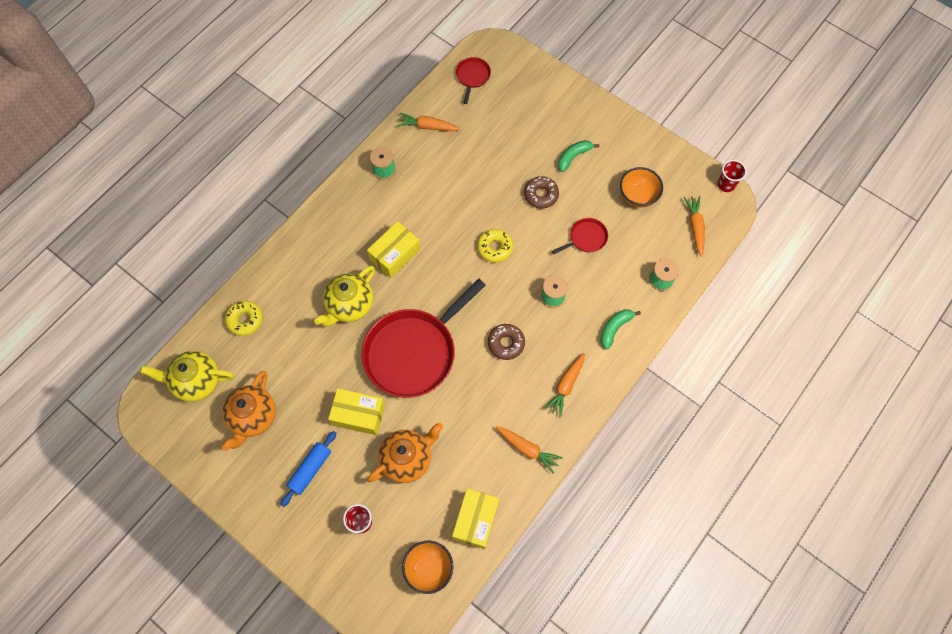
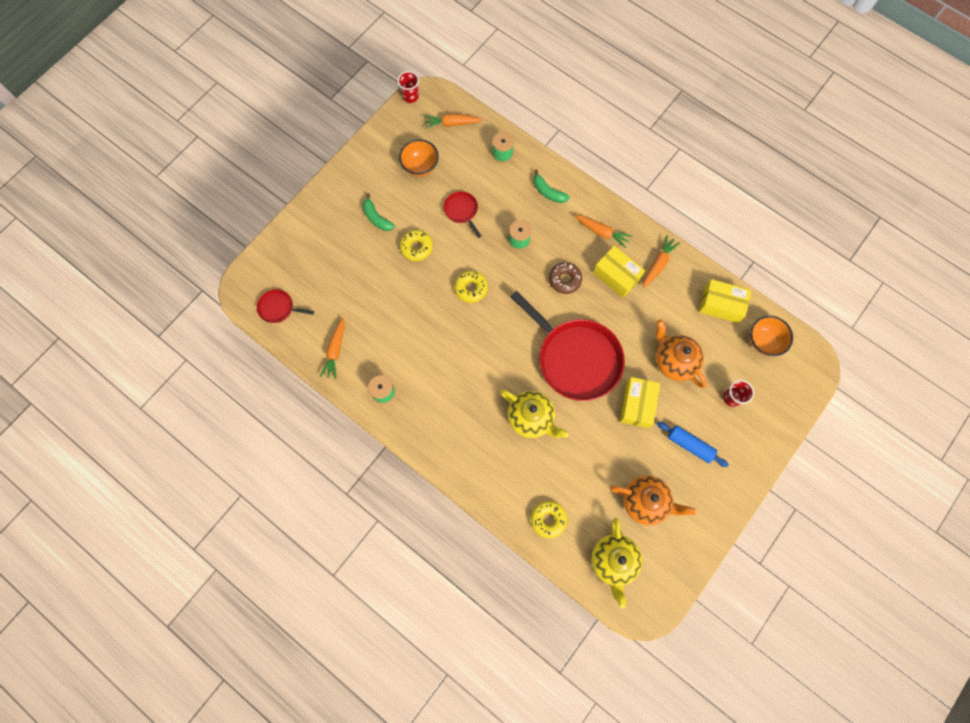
camera: 90 degrees left, 5 degrees up
yellow box [367,221,421,278] -> yellow box moved to [593,246,645,298]
brown donut [524,176,559,209] -> yellow donut [400,230,433,261]

